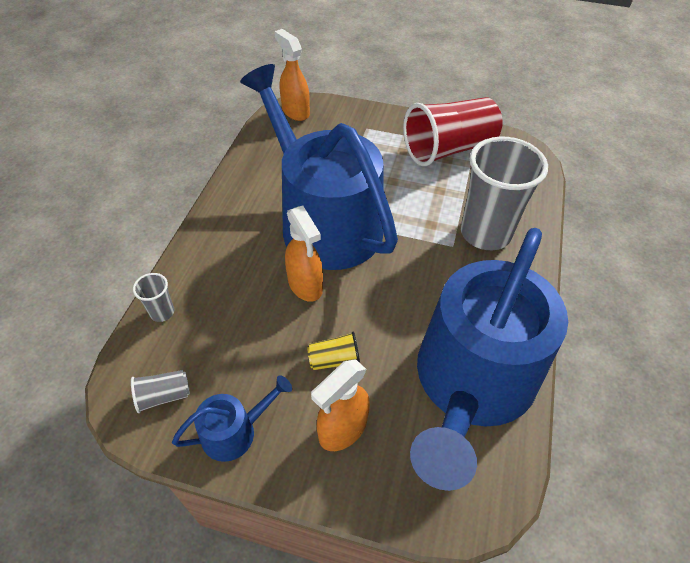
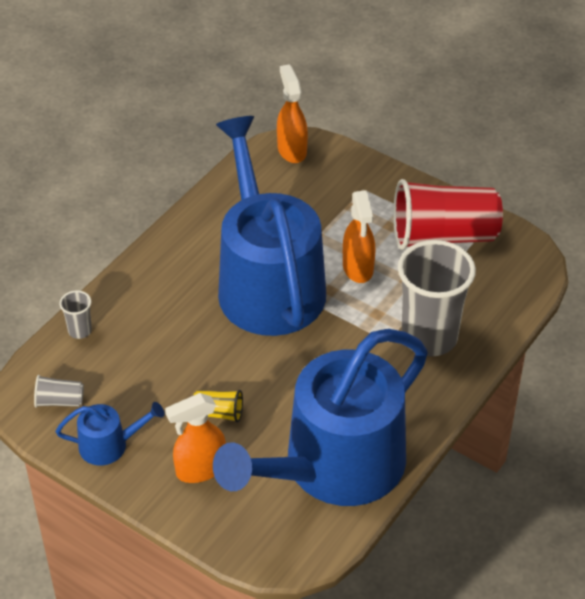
camera: 20 degrees right, 5 degrees down
orange spray bottle [285,205,323,302] -> orange spray bottle moved to [343,190,375,283]

